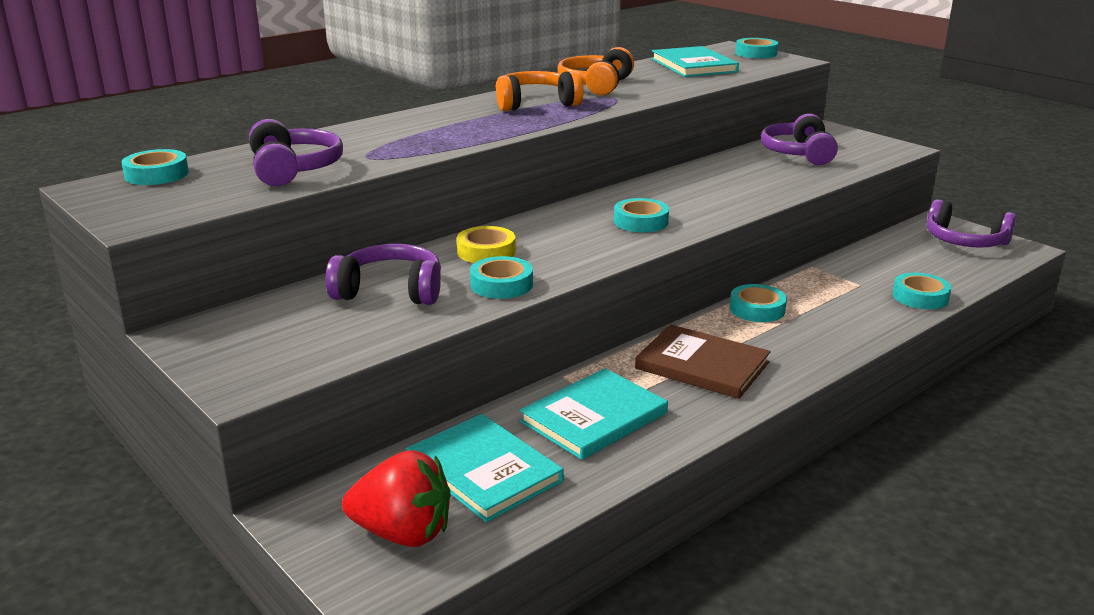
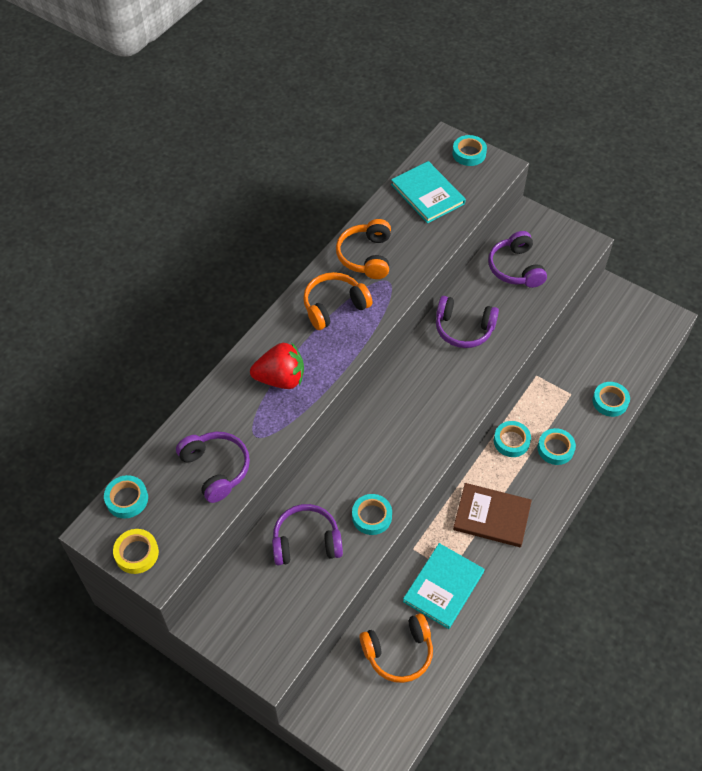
camera: 15 degrees left, 30 degrees up
red strawberry [342,450,450,547] -> red strawberry moved to [250,343,304,389]
turquoise book [406,414,564,522] -> orange headphones [360,613,433,683]
yellow tape [457,226,516,263] -> yellow tape moved to [113,529,159,574]
turquoise tape [614,198,669,232] -> turquoise tape moved to [538,428,576,465]
purple headphones [927,199,1016,248] -> purple headphones moved to [436,296,499,348]

